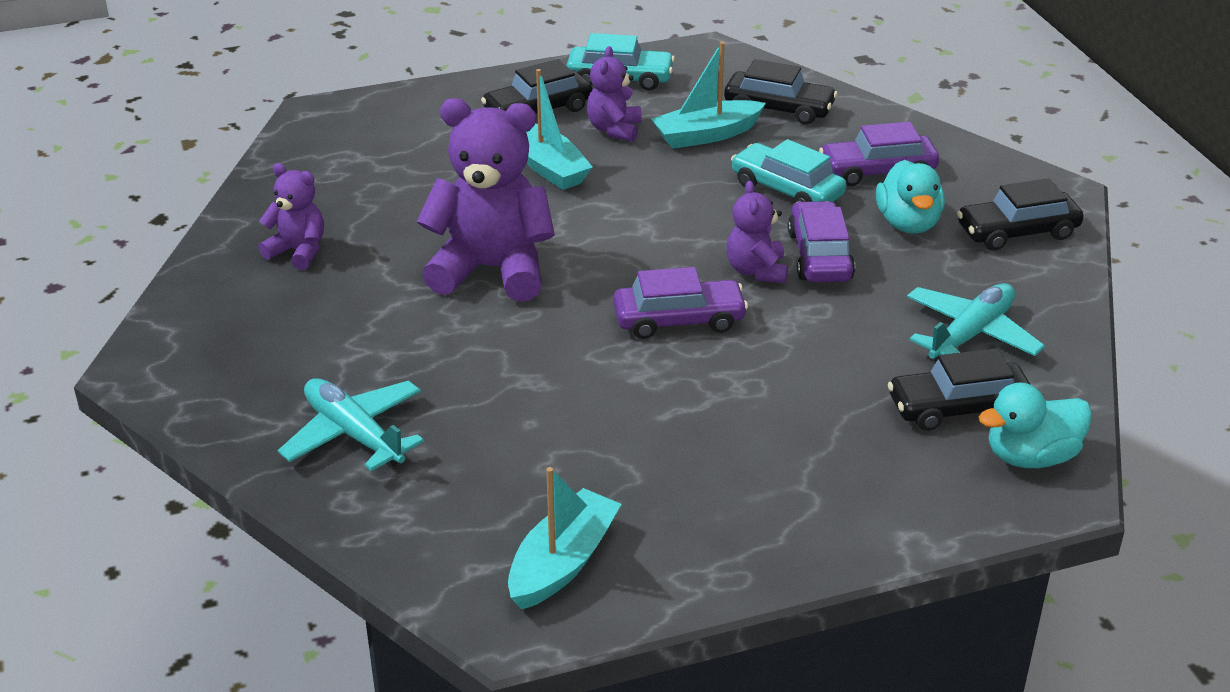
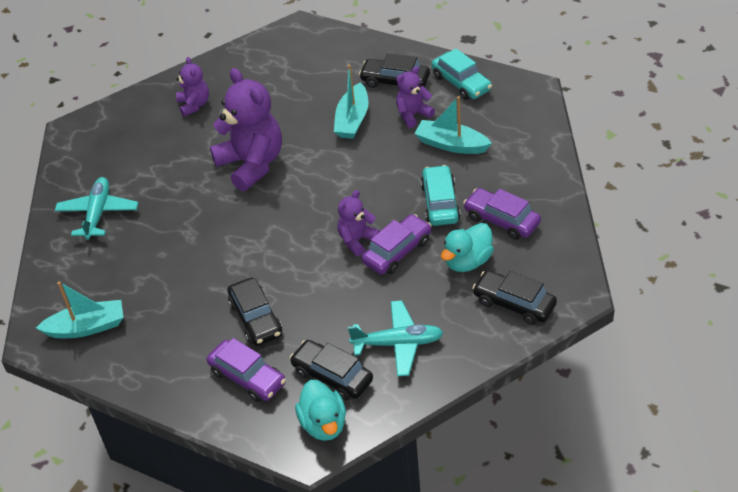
camera: 50 degrees right, 10 degrees up
purple car [613,267,748,339] -> purple car moved to [207,338,286,402]
black car [724,59,838,125] -> black car moved to [227,278,282,346]
turquoise duck [979,383,1092,468] -> turquoise duck turned 135 degrees counterclockwise [295,380,346,441]

